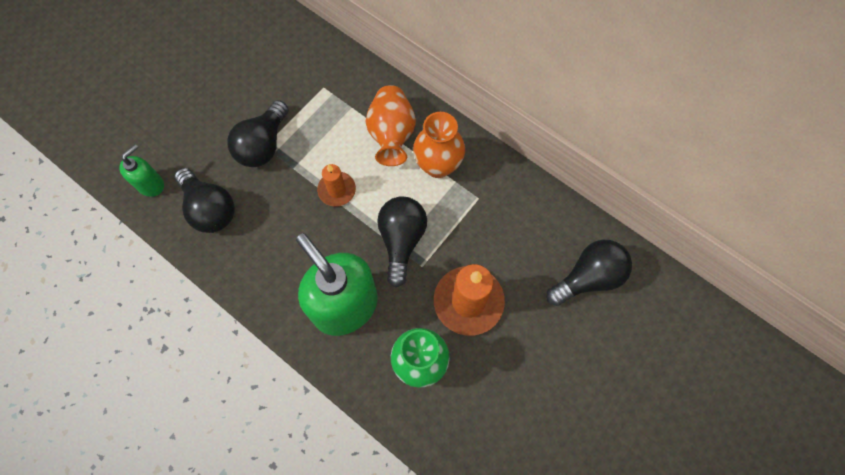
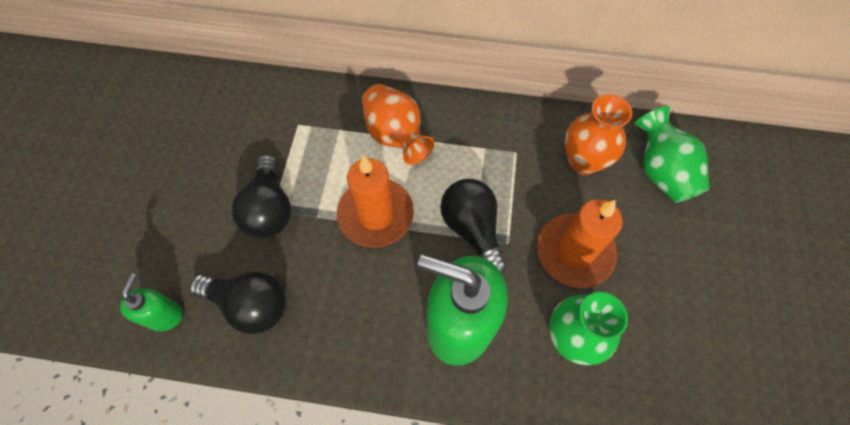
camera: 30 degrees left, 5 degrees down
orange candle [317,164,356,207] -> orange candle [337,155,414,248], size x1.73
orange vase [413,112,465,178] -> orange vase moved to [565,94,632,175]
black light bulb [546,240,632,306] -> green vase [635,106,709,203]

